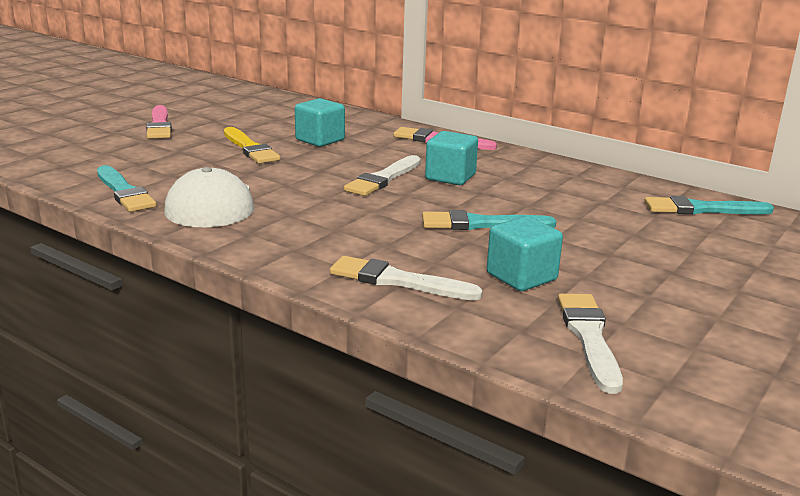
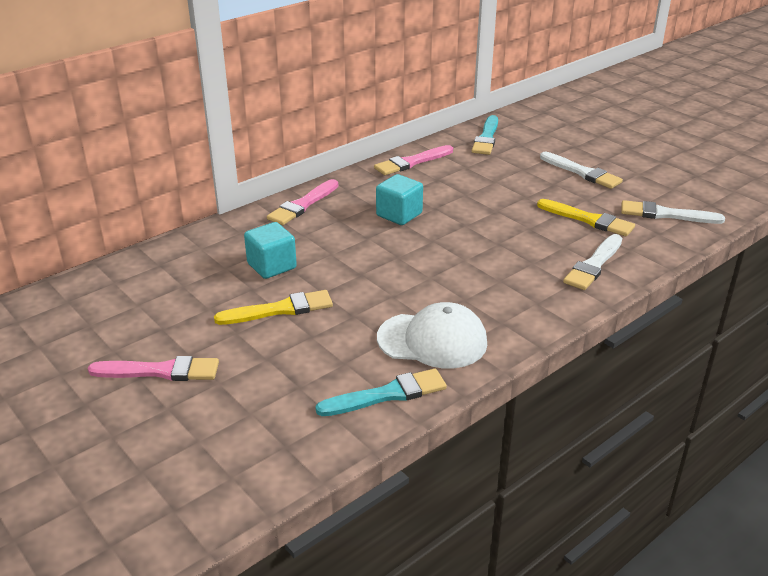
camera: 75 degrees left, 10 degrees up
white brush [344,155,421,196] -> white brush moved to [540,152,623,189]
turquoise brush [422,210,556,230] -> none
turquoise cube [487,216,563,291] -> yellow brush [537,199,635,236]
none -> pink brush [374,145,453,175]

